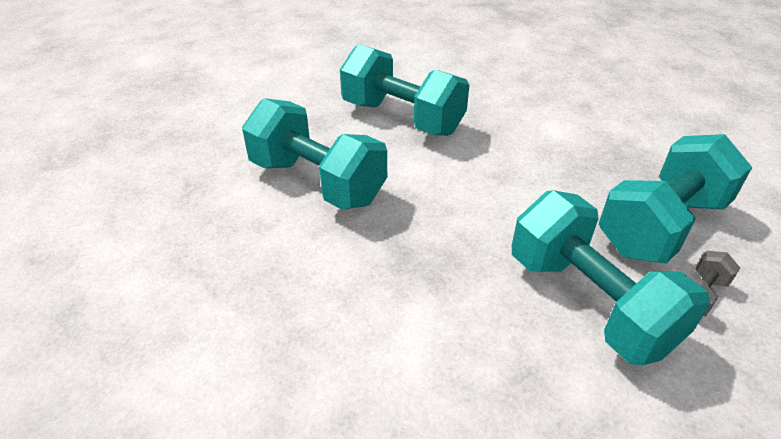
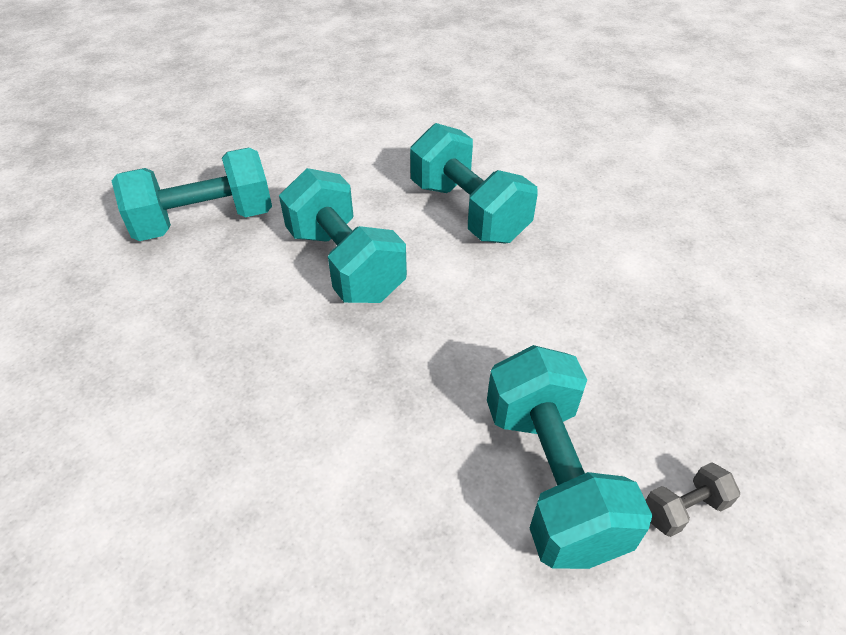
camera: 20 degrees right, 5 degrees up
turquoise dumbbell [599,134,752,264] -> turquoise dumbbell moved to [112,148,272,241]

